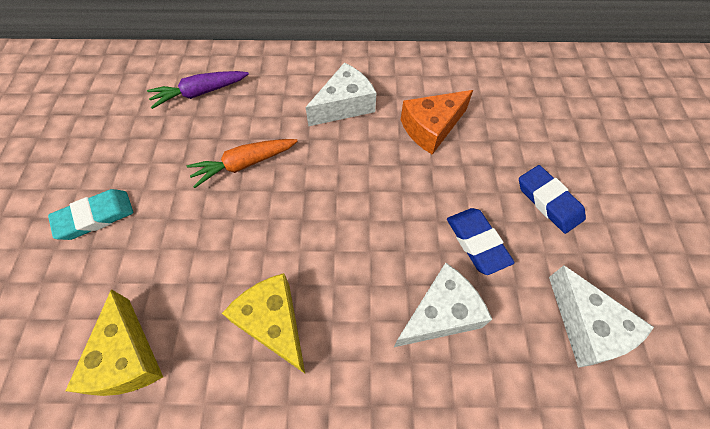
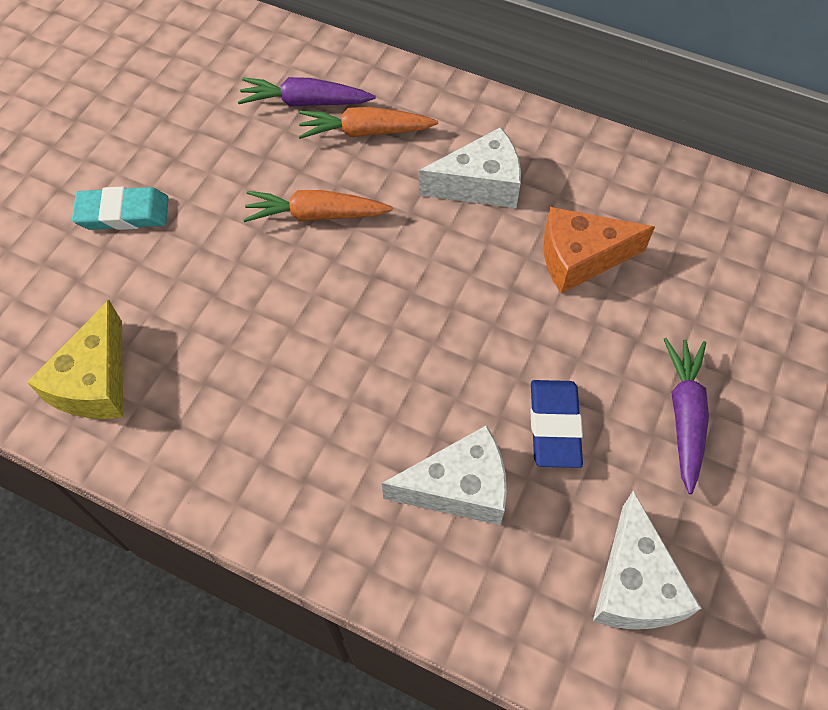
camera: 25 degrees right, 0 degrees up
yellow cheese [222,273,305,373] -> none
blue eraser [519,165,586,234] -> purple carrot [664,338,709,494]
none -> orange carrot [299,107,438,139]

